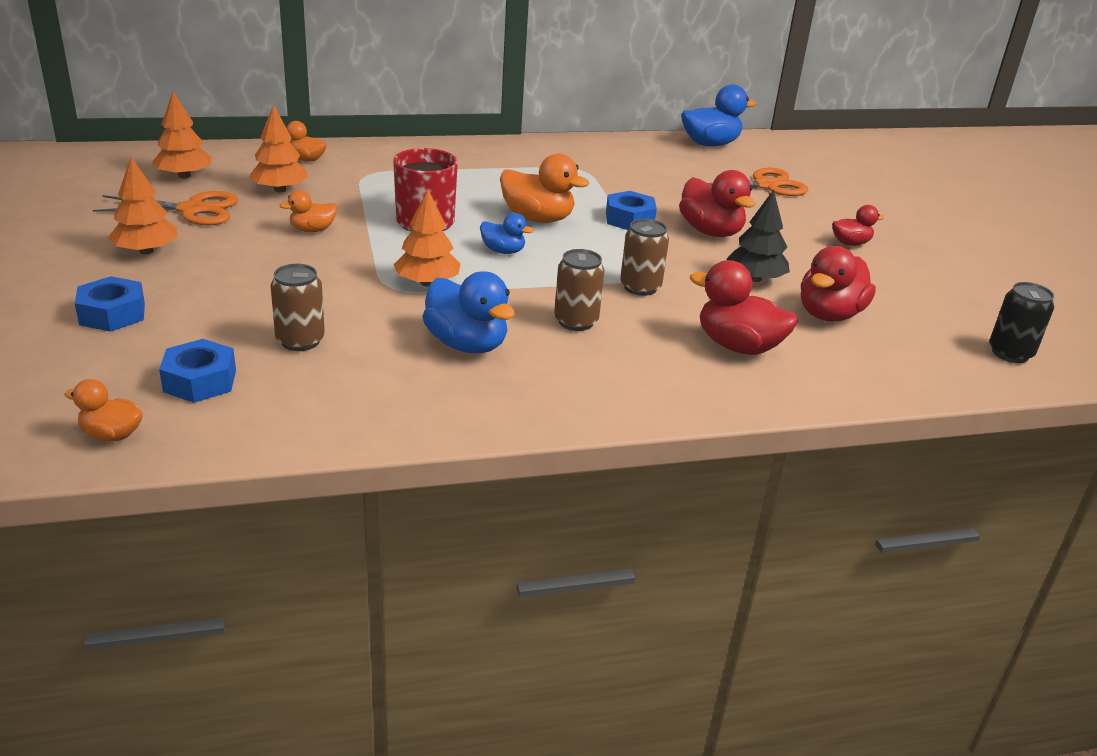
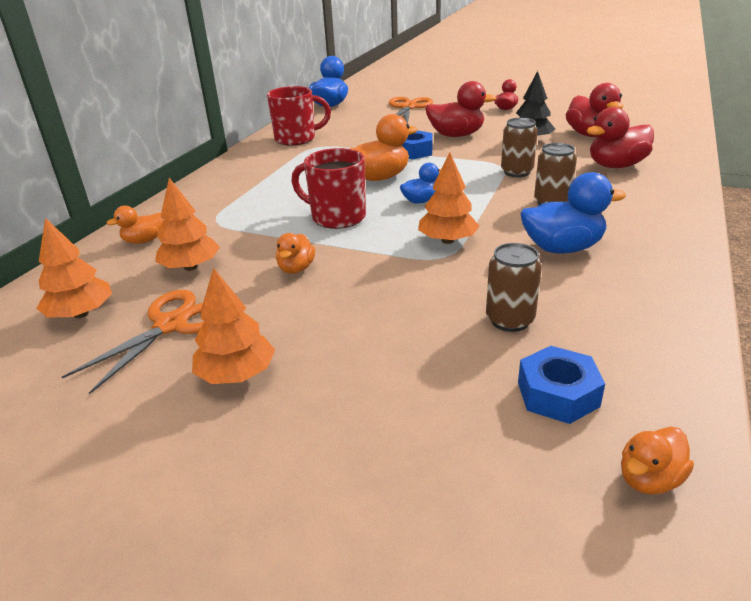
camera: 50 degrees left, 0 degrees up
blue nut [75,276,145,332] -> none
black can [989,282,1054,363] -> none
none -> red mug [267,86,331,146]

